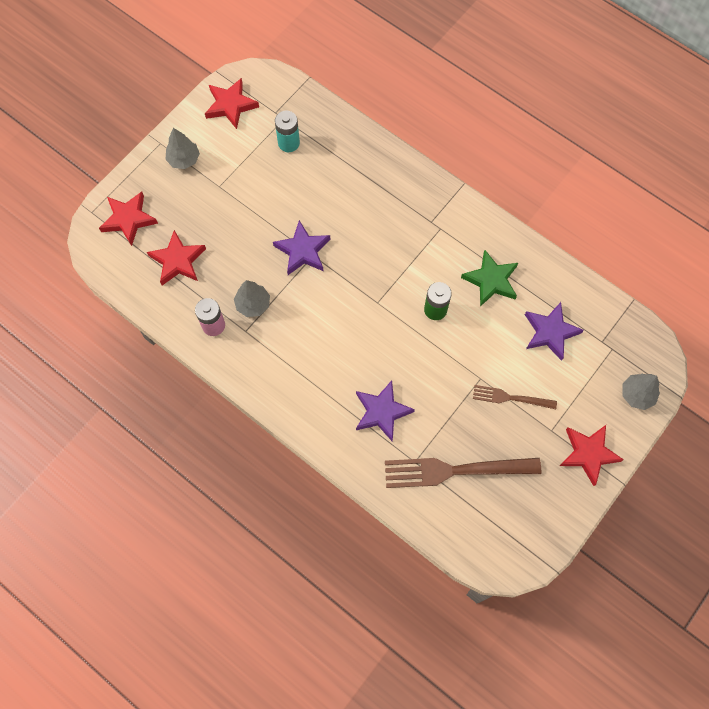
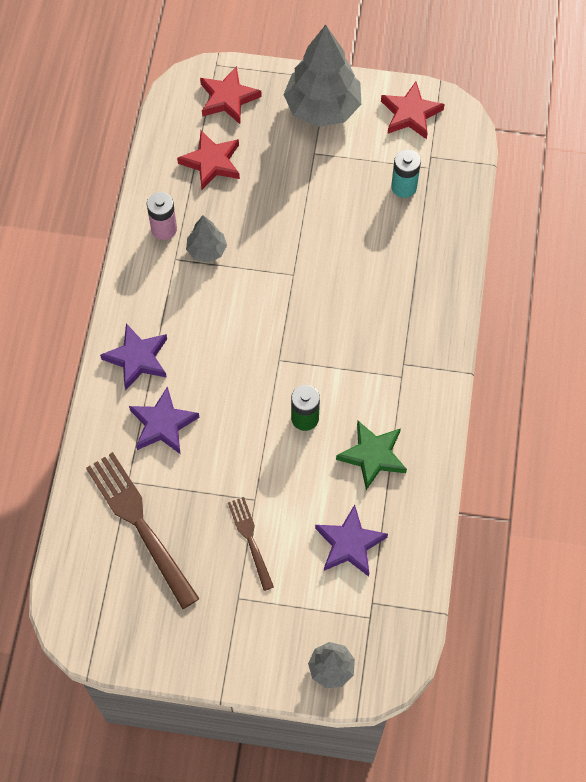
camera: 60 degrees right, 5 degrees down
grey tree [166,128,200,169] -> grey tree [283,25,361,127], size x1.99
purple star [273,220,330,275] -> purple star moved to [100,324,167,390]
red star [560,425,624,486] -> none

